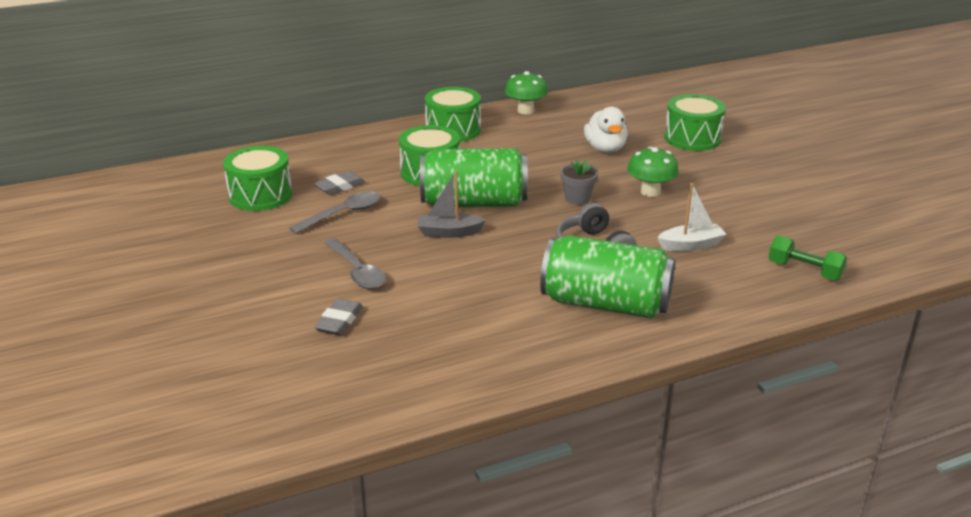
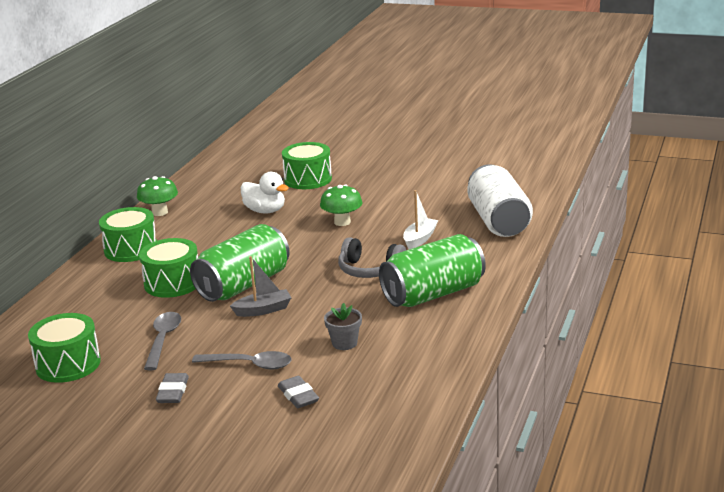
camera: 45 degrees left, 5 degrees down
grey eraser [314,171,365,195] -> grey eraser moved to [156,373,189,403]
grey boat [418,170,486,238] -> grey boat turned 150 degrees counterclockwise [230,256,291,317]
grey flower pot [560,160,598,205] -> grey flower pot moved to [324,303,362,350]
green dumbbell [768,235,847,280] -> white can [467,164,533,237]

